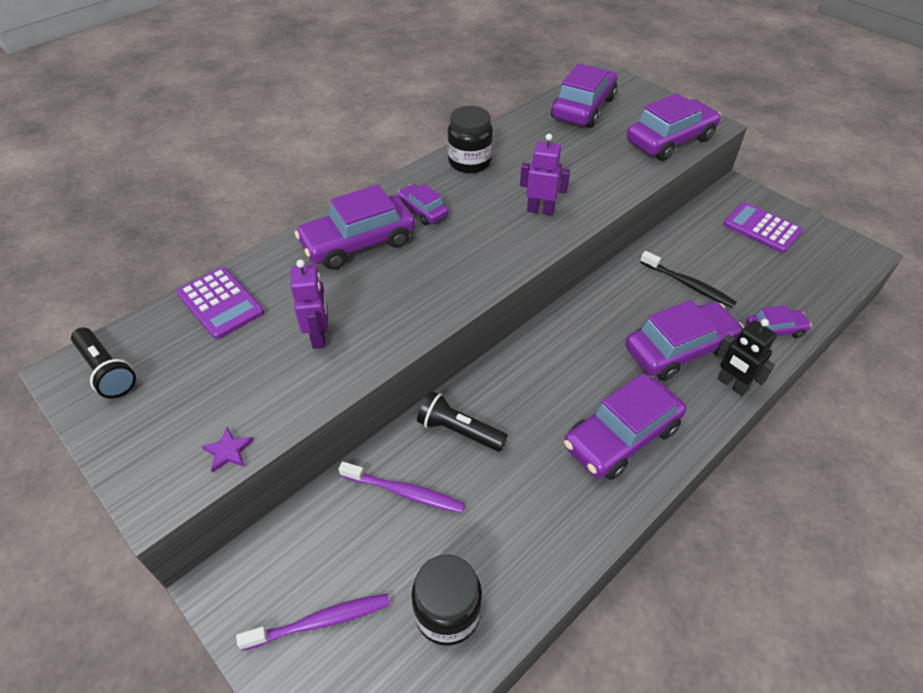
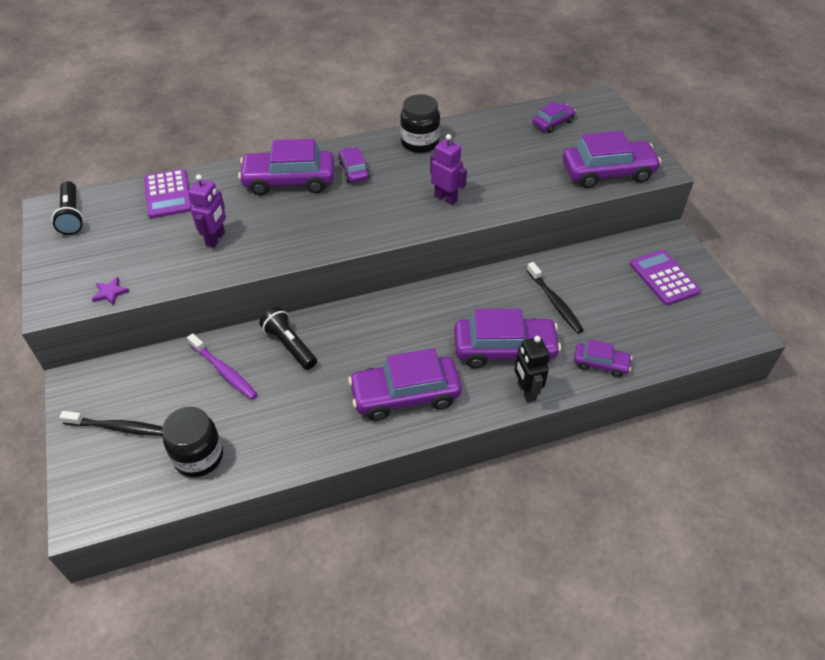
camera: 25 degrees right, 0 degrees up
purple toothbrush [236,593,390,651] -> black toothbrush [59,411,163,436]
purple car [551,63,617,128] -> purple car [532,101,576,133], size x0.53

